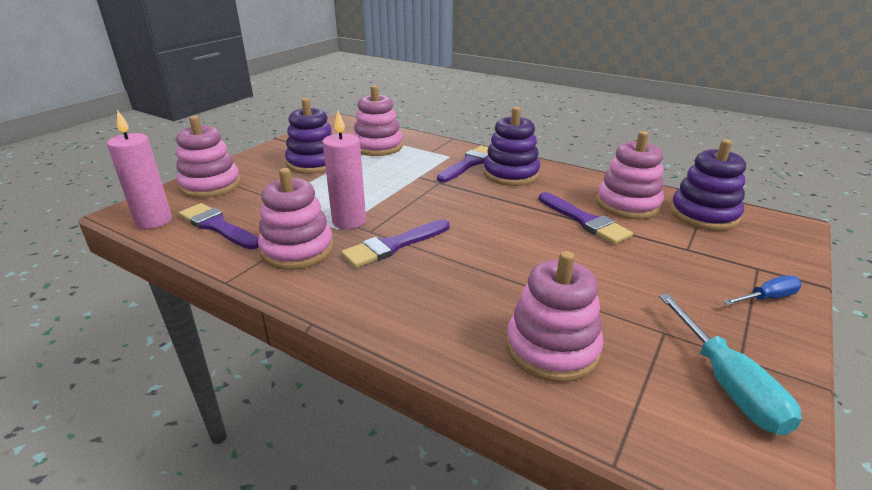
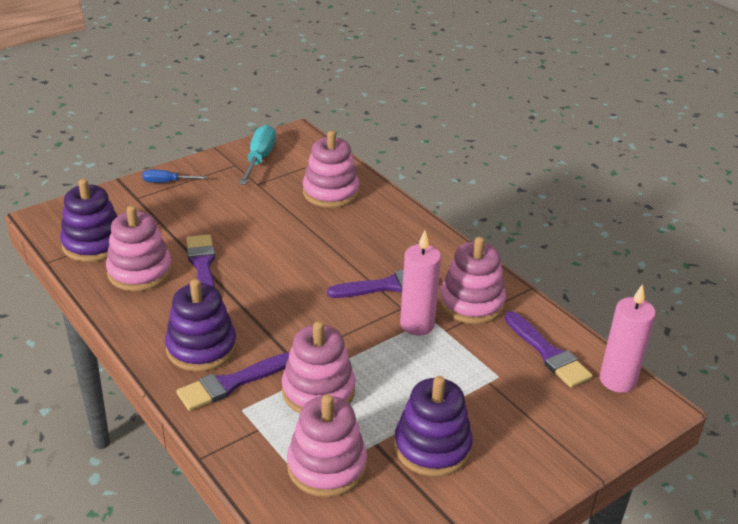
camera: 160 degrees left, 5 degrees up
pink stacking toy [176,116,241,198] -> pink stacking toy moved to [282,321,356,413]

